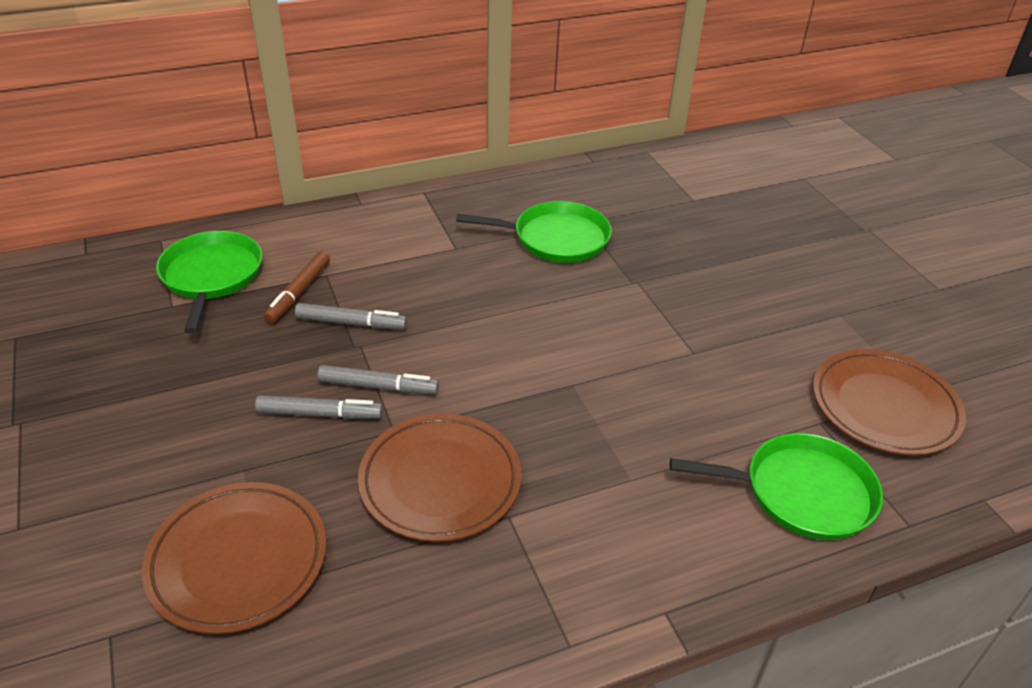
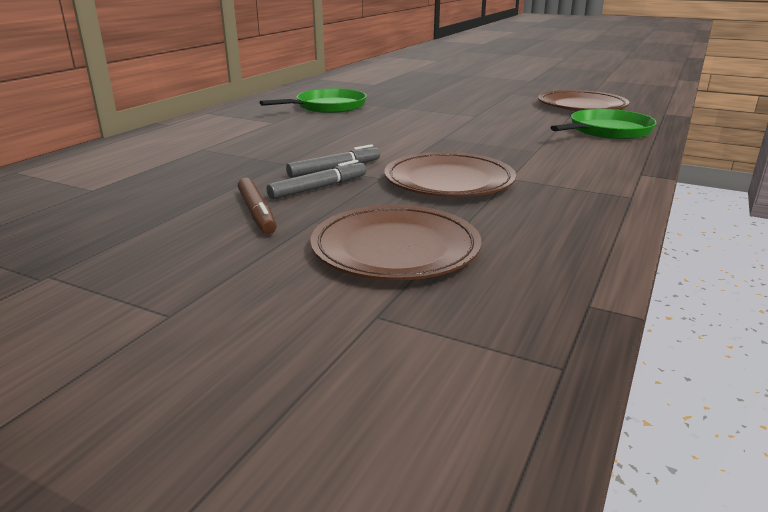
camera: 40 degrees left, 15 degrees down
green pan [156,231,262,334] -> none
brown marker [264,251,330,323] -> brown marker moved to [238,178,277,234]
grey marker [295,303,407,329] -> none

